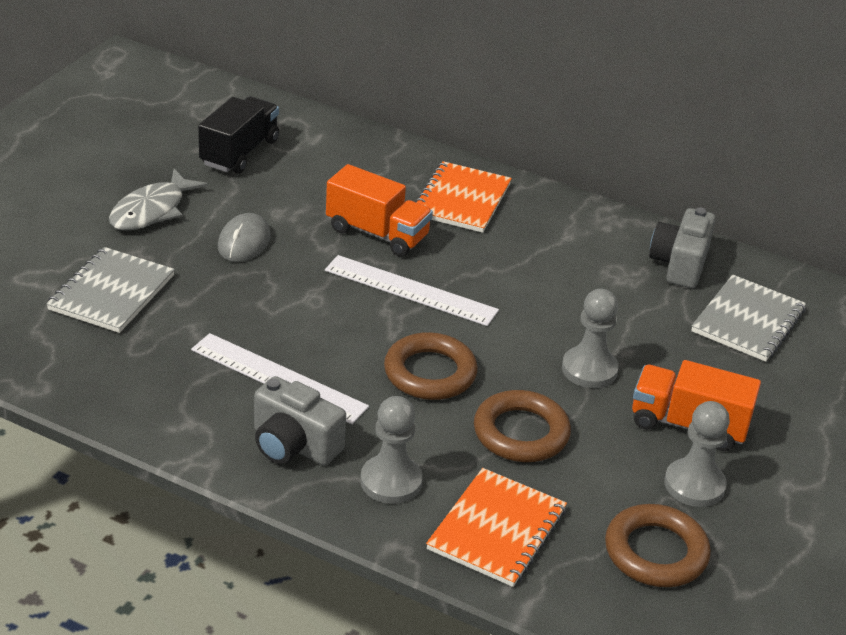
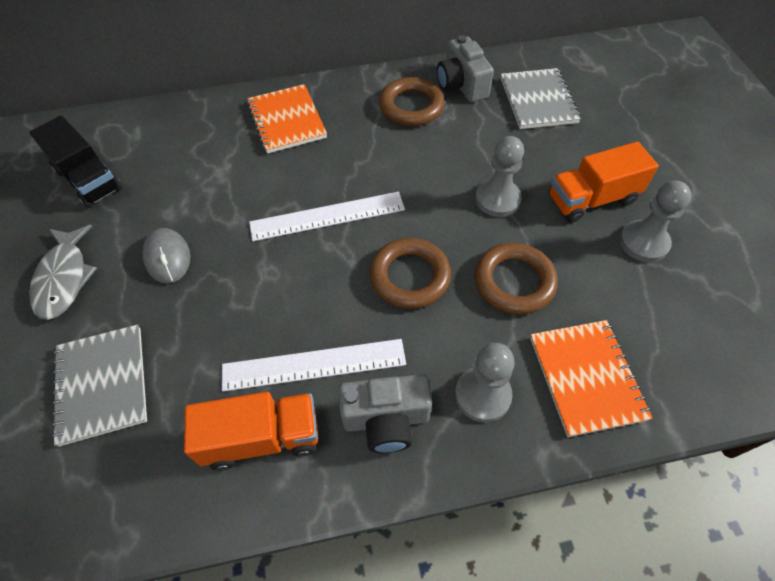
camera: 35 degrees left, 20 degrees up
black truck [198,96,279,174] -> black truck turned 150 degrees clockwise [29,116,123,208]
orange truck [326,164,433,256] -> orange truck moved to [184,392,318,471]
brown ring [605,504,711,587] -> brown ring moved to [379,77,445,126]

